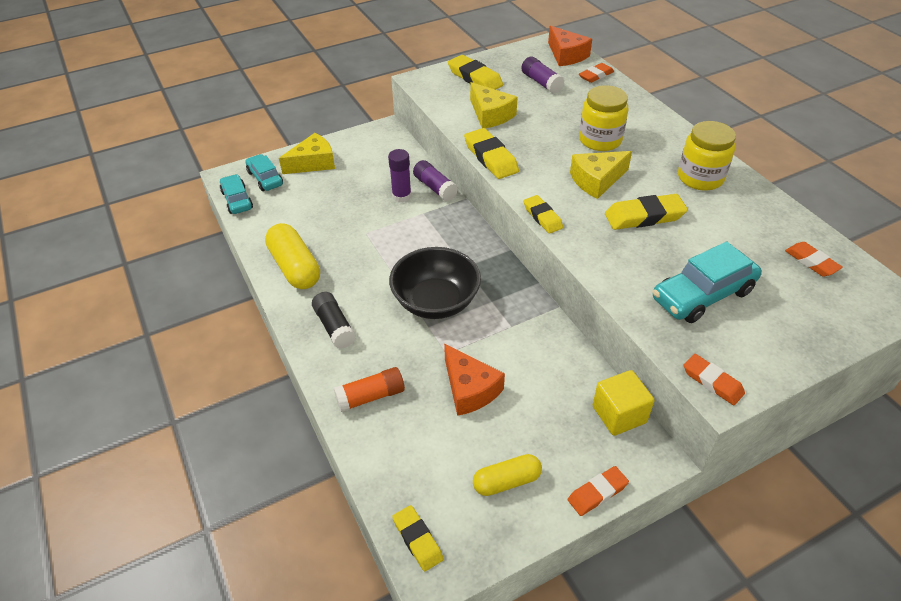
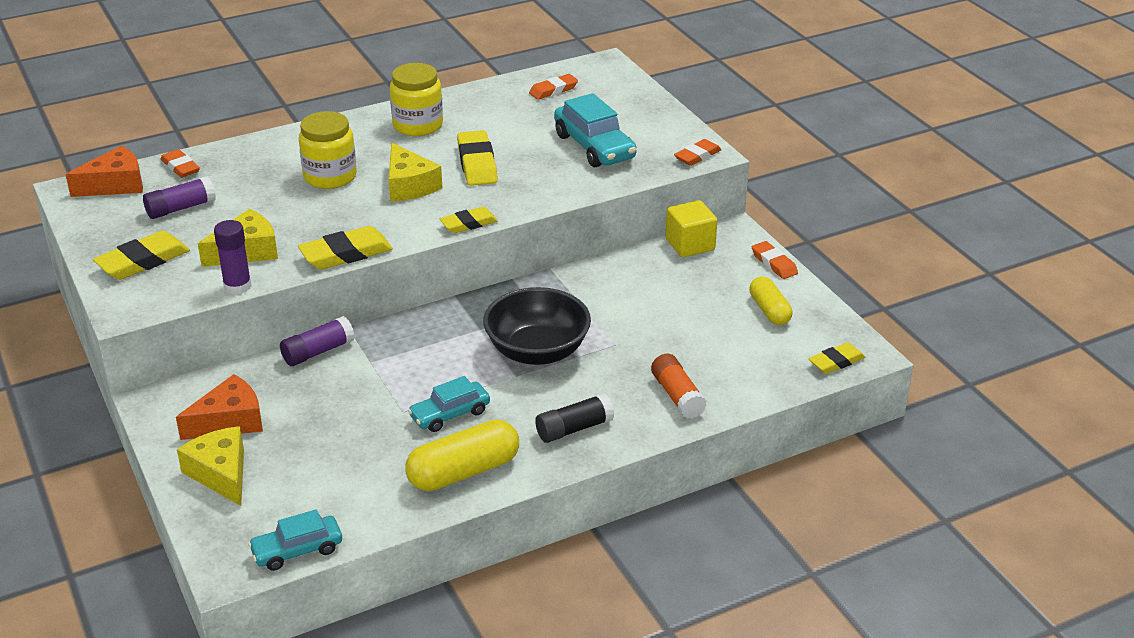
camera: 90 degrees left, 10 degrees down
turquoise car [245,154,283,191] -> turquoise car moved to [408,376,490,432]
purple glue stick [388,149,412,203] -> purple glue stick moved to [214,220,252,294]
orange cheese [444,344,505,416] -> orange cheese moved to [176,374,263,440]

